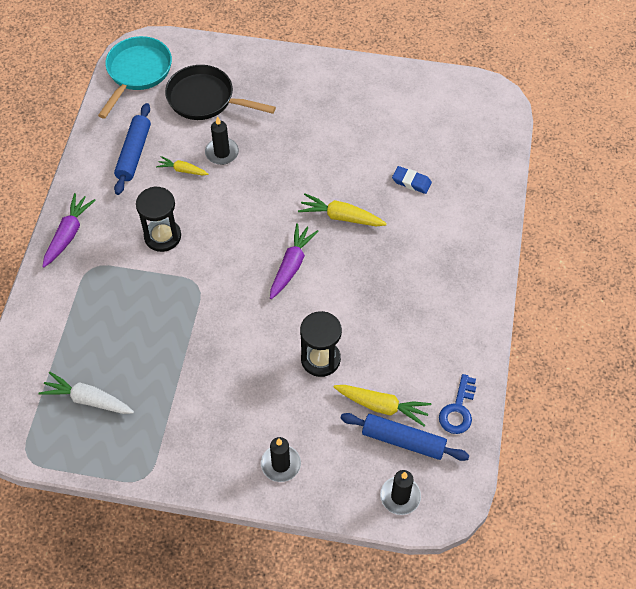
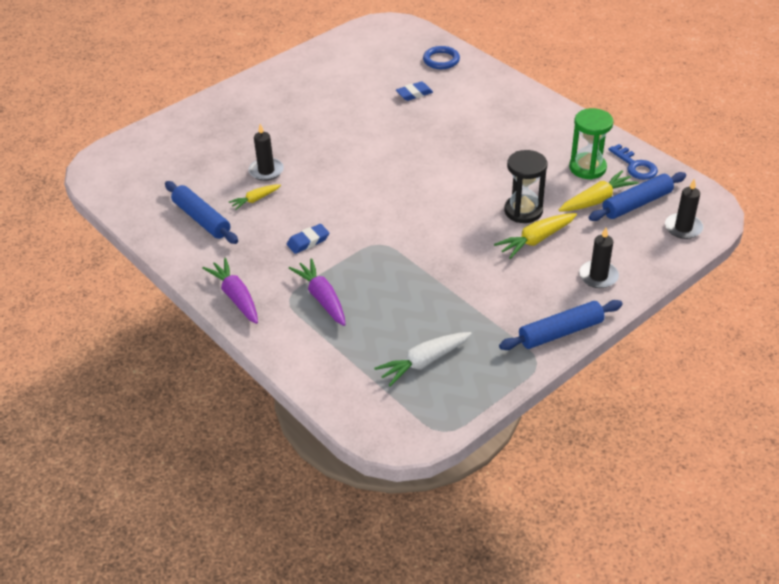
camera: 50 degrees left, 15 degrees down
turquoise pan [98,36,172,119] -> none
black hourglass [136,186,181,252] -> blue eraser [287,224,329,254]
black pan [165,65,276,120] -> none
purple carrot [270,223,319,299] -> purple carrot moved to [289,258,346,326]
yellow carrot [298,193,387,227] -> yellow carrot moved to [494,213,577,259]
none -> blue ring [423,46,460,69]
none -> blue rolling pin [499,300,623,350]
none -> green hourglass [569,108,614,179]

